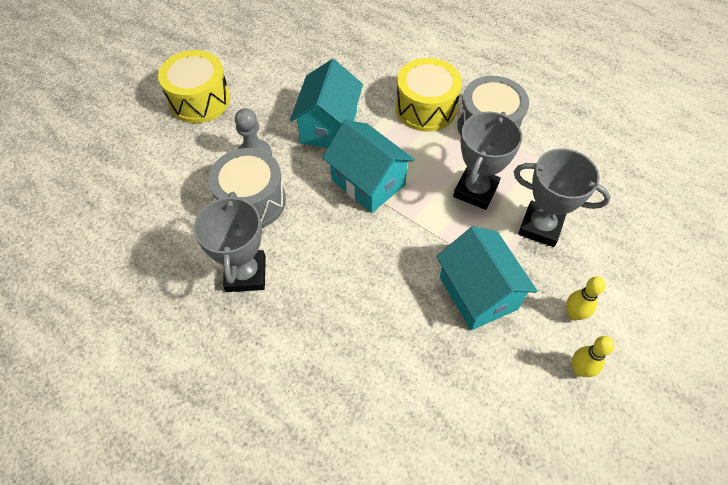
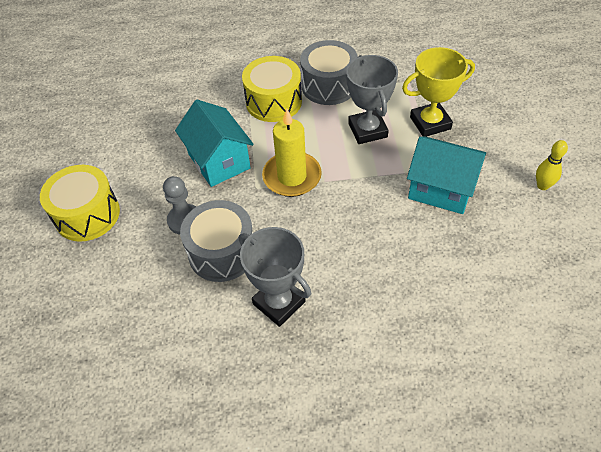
camera: 40 degrees left, 5 degrees down
turquoise house [322,120,415,213] -> yellow candle [262,108,322,197]
grey trophy [514,148,611,247] -> yellow trophy [402,47,475,137]
yellow bowling pin [566,276,606,320] -> none

